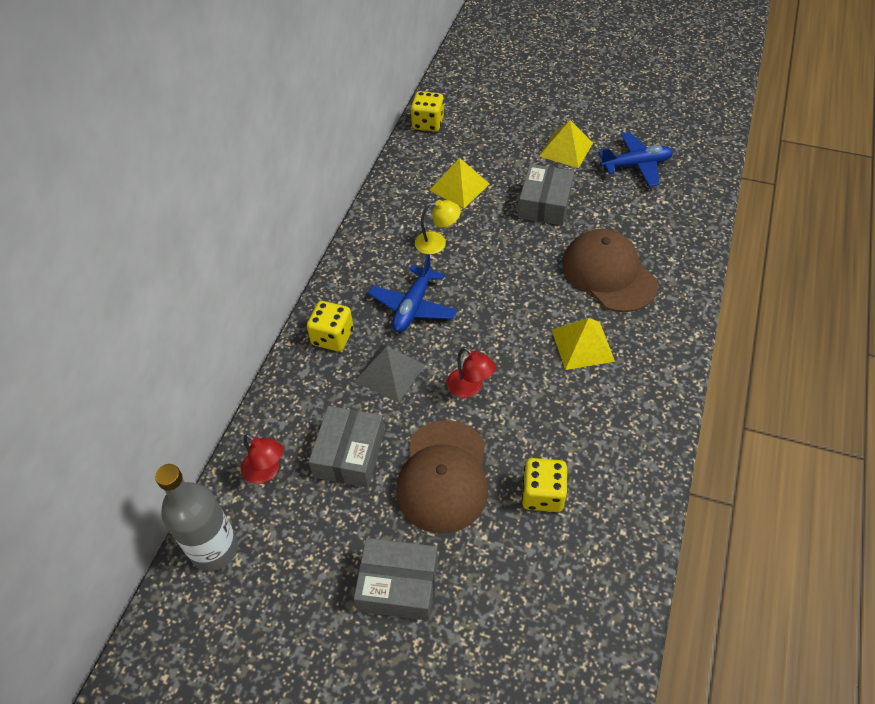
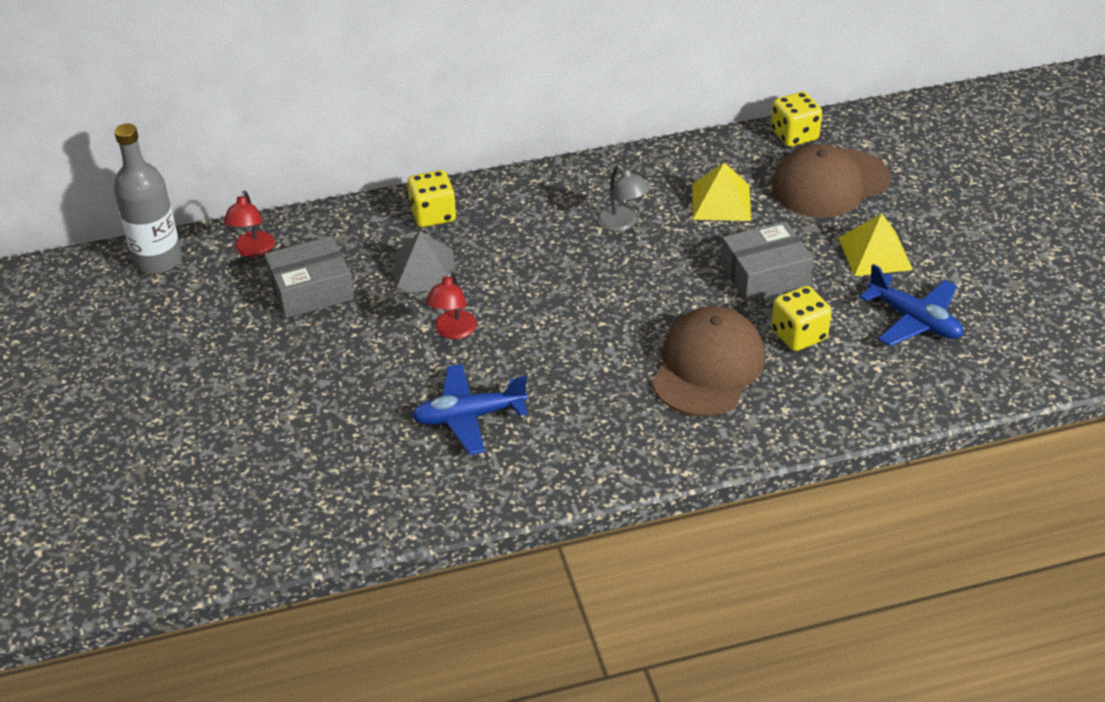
camera: 55 degrees right, 10 degrees down
grey box [354,538,438,621] -> none
blue plane [368,254,457,332] -> blue plane moved to [411,364,528,455]
brown cap [397,420,488,533] -> brown cap moved to [772,144,891,218]
yellow lamp [415,200,461,254] -> grey lamp [597,165,650,231]
yellow dice [522,458,568,512] -> yellow dice moved to [771,286,832,351]
yellow pyramid [552,318,615,370] -> none

